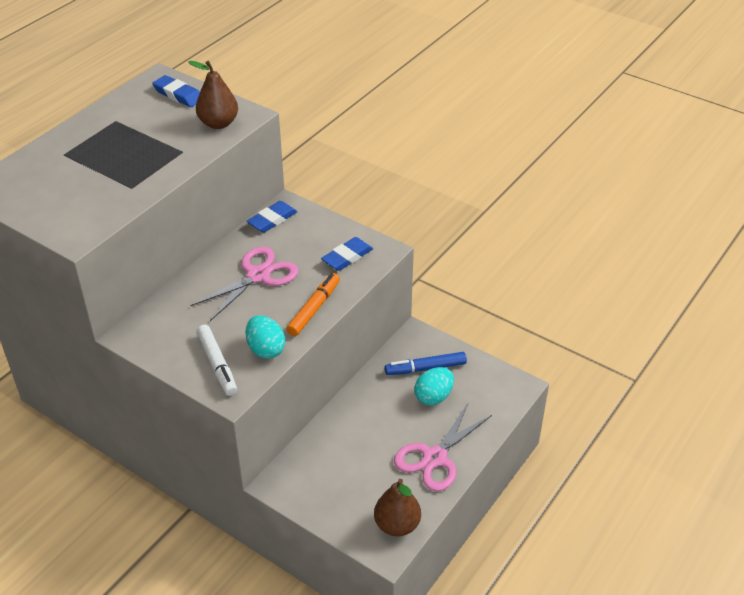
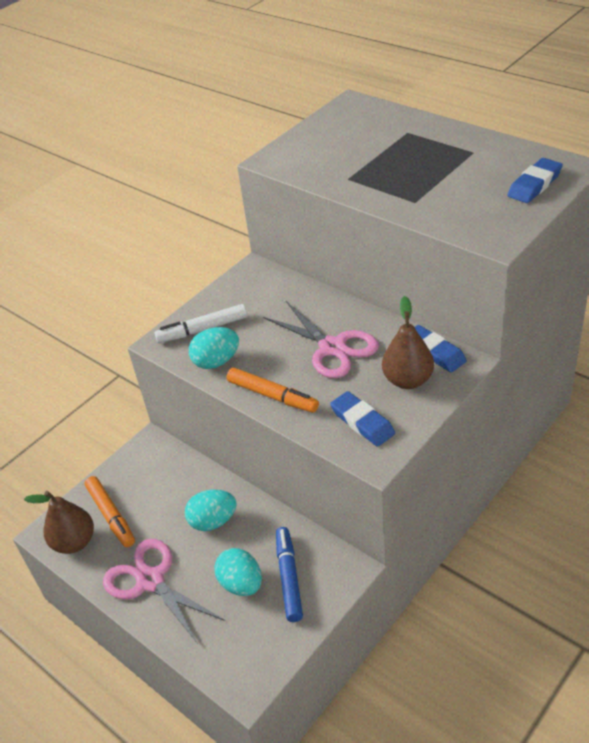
camera: 100 degrees right, 0 degrees up
brown pear [189,61,238,129] -> brown pear moved to [382,296,434,389]
none -> orange marker [85,476,135,547]
none -> turquoise egg [185,490,237,531]

